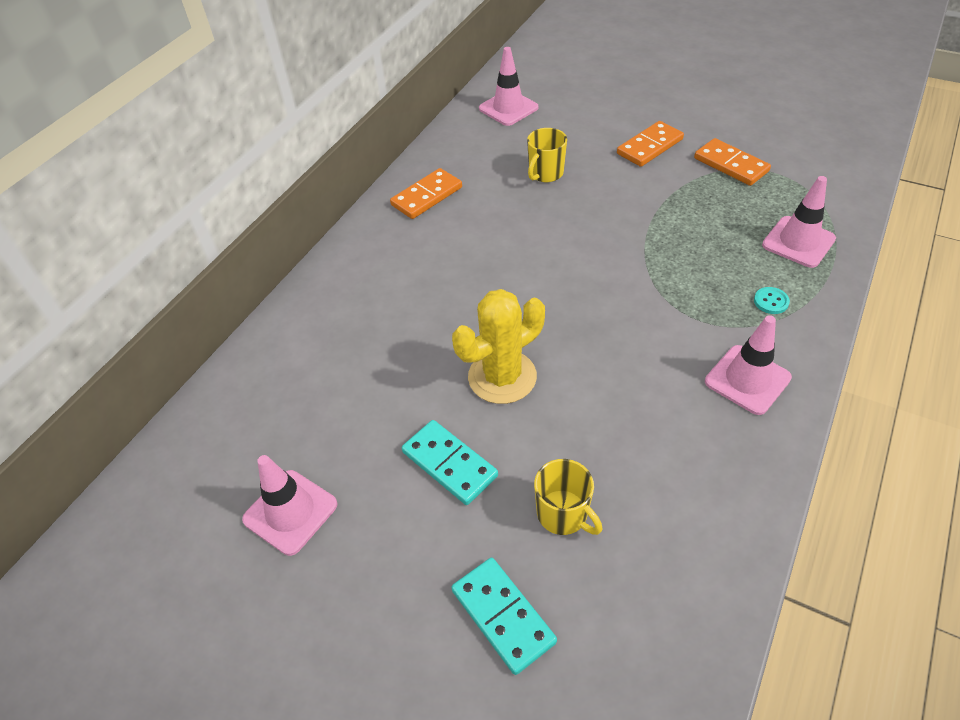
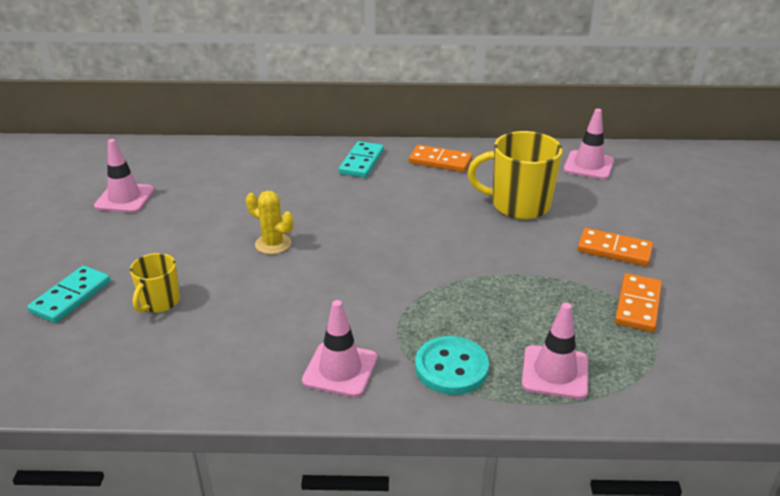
camera: 60 degrees right, 15 degrees down
turquoise domino [402,420,498,505] -> turquoise domino moved to [339,141,384,178]
yellow cactus [452,289,545,404] -> yellow cactus [246,191,293,254], size x0.65
yellow mug [527,128,567,182] -> yellow mug [468,131,563,219], size x1.77
turquoise button [754,287,790,314] -> turquoise button [415,336,489,395], size x2.11

